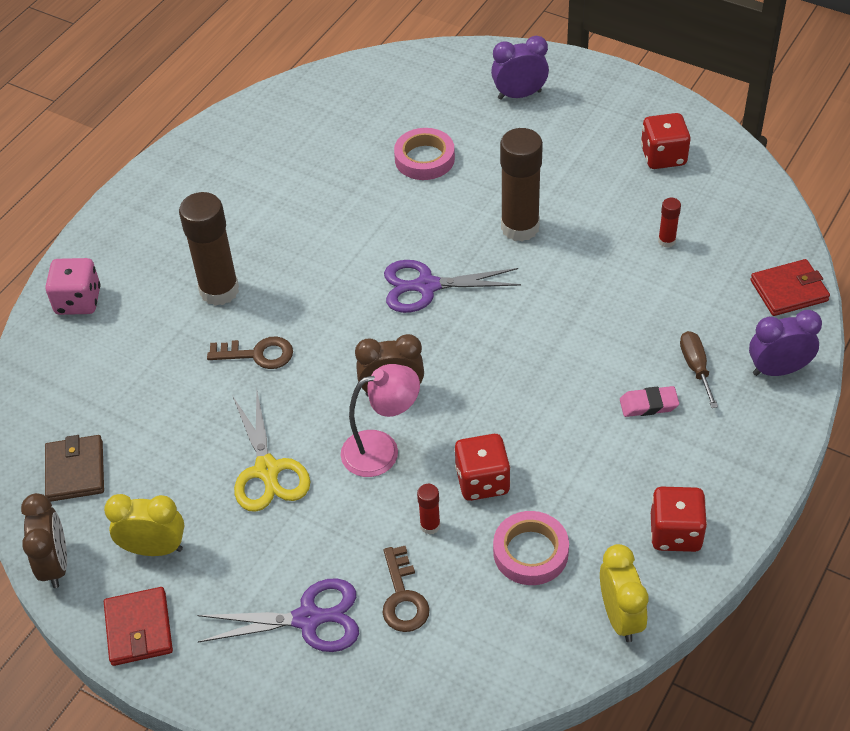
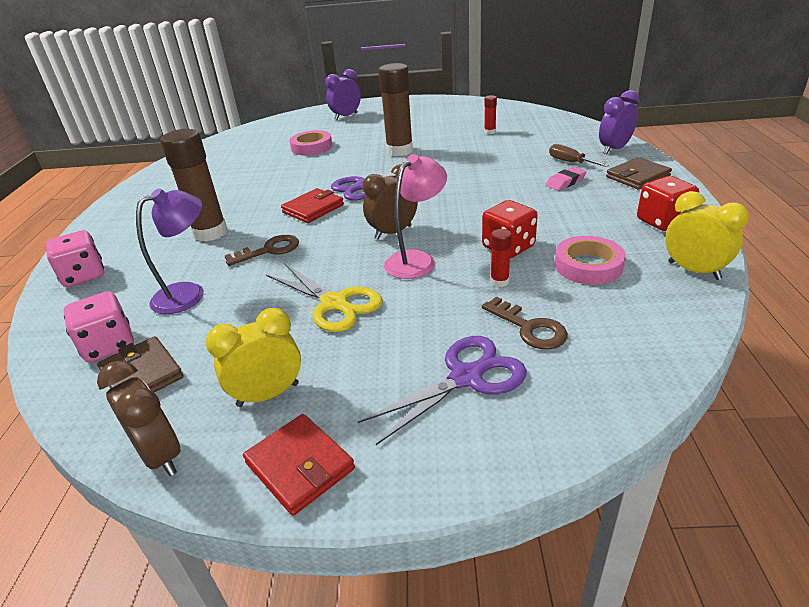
camera: 30 degrees left, 15 degrees down
red dice [641,113,691,169] -> none
red wallet [750,259,830,316] -> red wallet moved to [281,188,344,223]
none -> pink dice [64,291,134,362]
none -> purple lamp [136,188,204,314]
none -> brown wallet [606,157,672,189]

